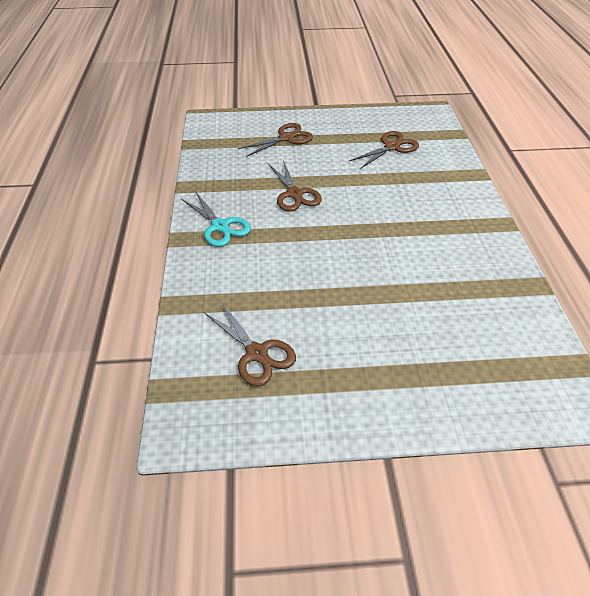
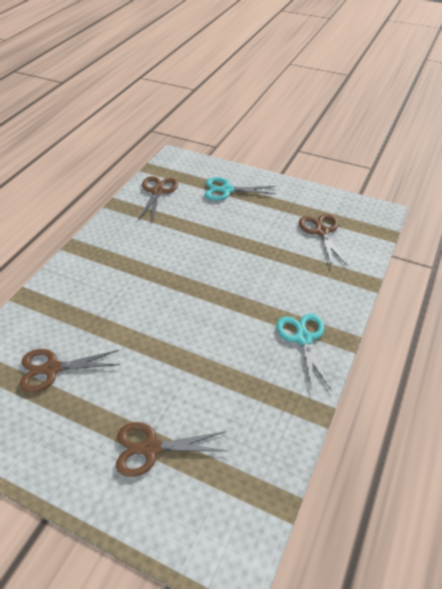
camera: 150 degrees left, 0 degrees up
brown scissors [268,160,322,212] -> brown scissors moved to [138,176,178,222]
none -> turquoise scissors [205,177,276,201]

